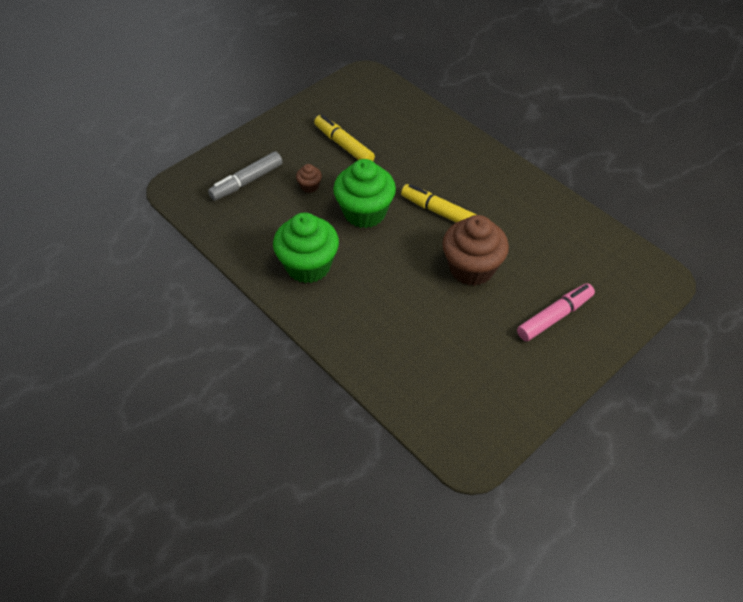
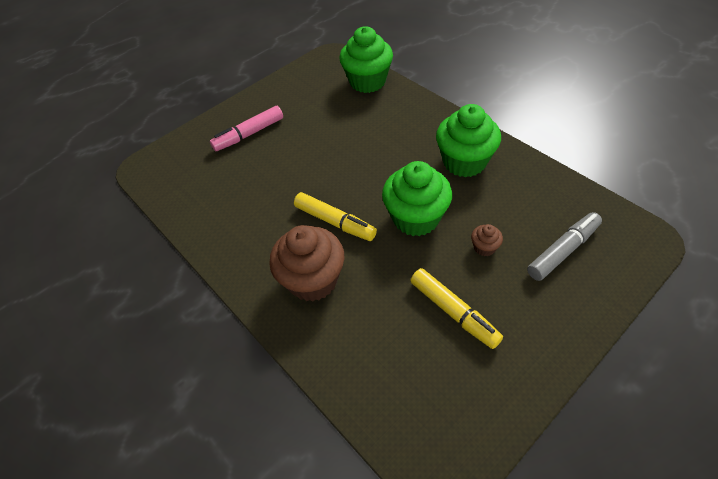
camera: 175 degrees left, 0 degrees up
brown cupcake [442,215,509,286] -> brown cupcake moved to [269,225,344,302]
none -> green cupcake [339,26,393,93]

